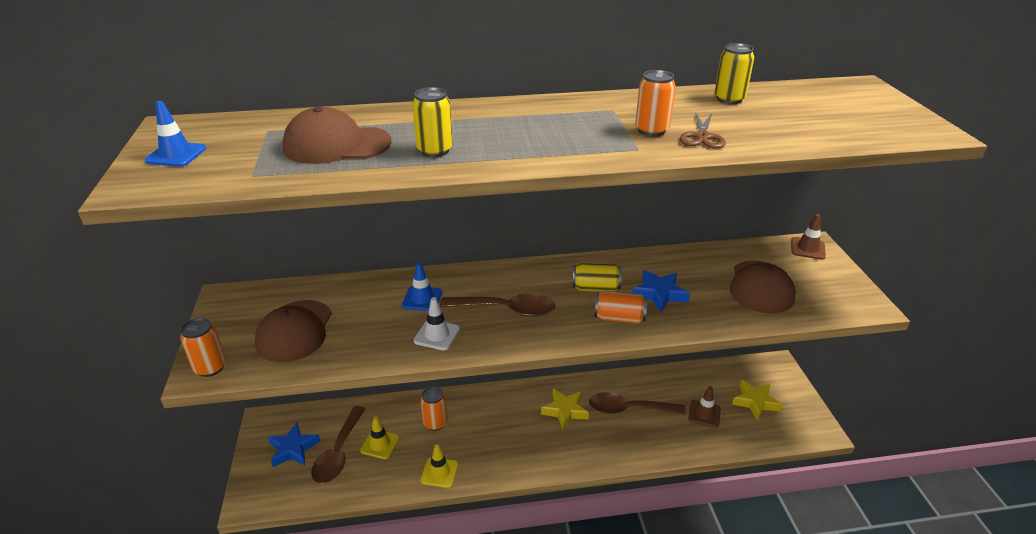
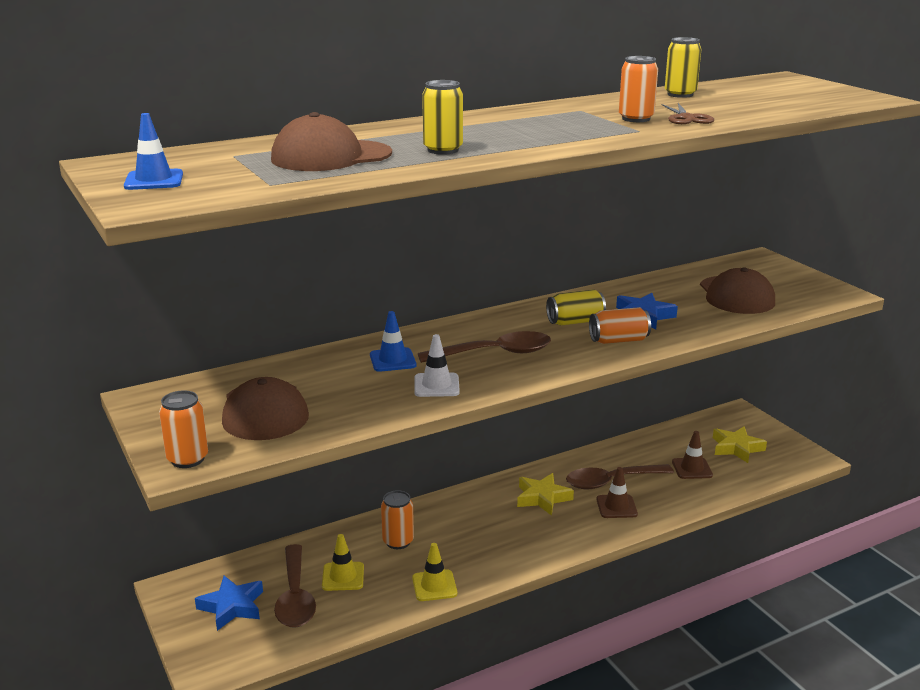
camera: 20 degrees left, 10 degrees down
brown traffic cone [791,214,826,260] -> brown traffic cone moved to [596,467,638,518]

